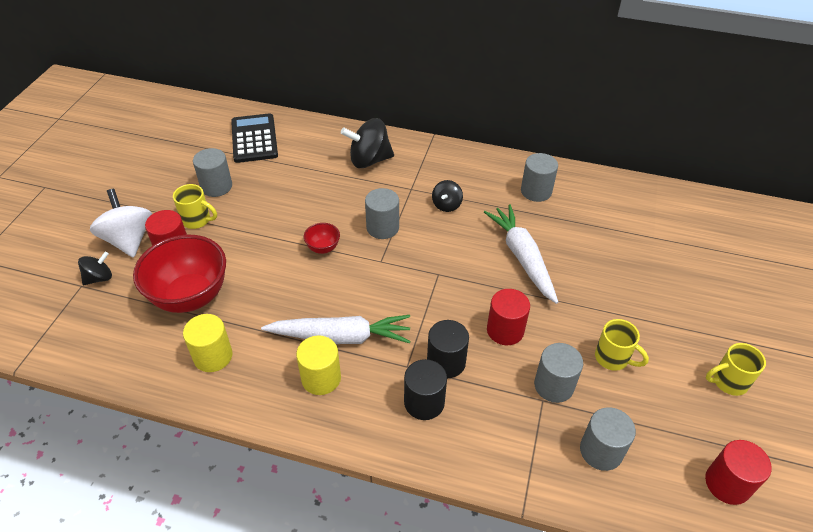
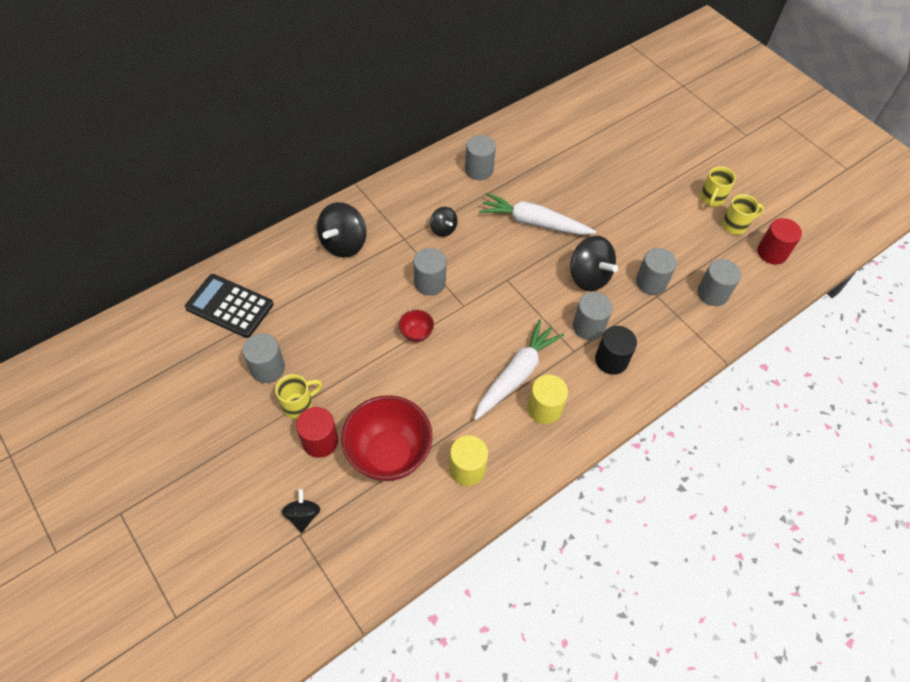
camera: 55 degrees left, 10 degrees up
white spinning top [90,189,152,258] -> none
black cylinder [427,320,469,378] -> grey cylinder [573,292,613,340]
red cylinder [487,289,530,345] -> black spinning top [570,236,618,291]
yellow mug [595,319,649,371] -> yellow mug moved to [722,194,764,235]

